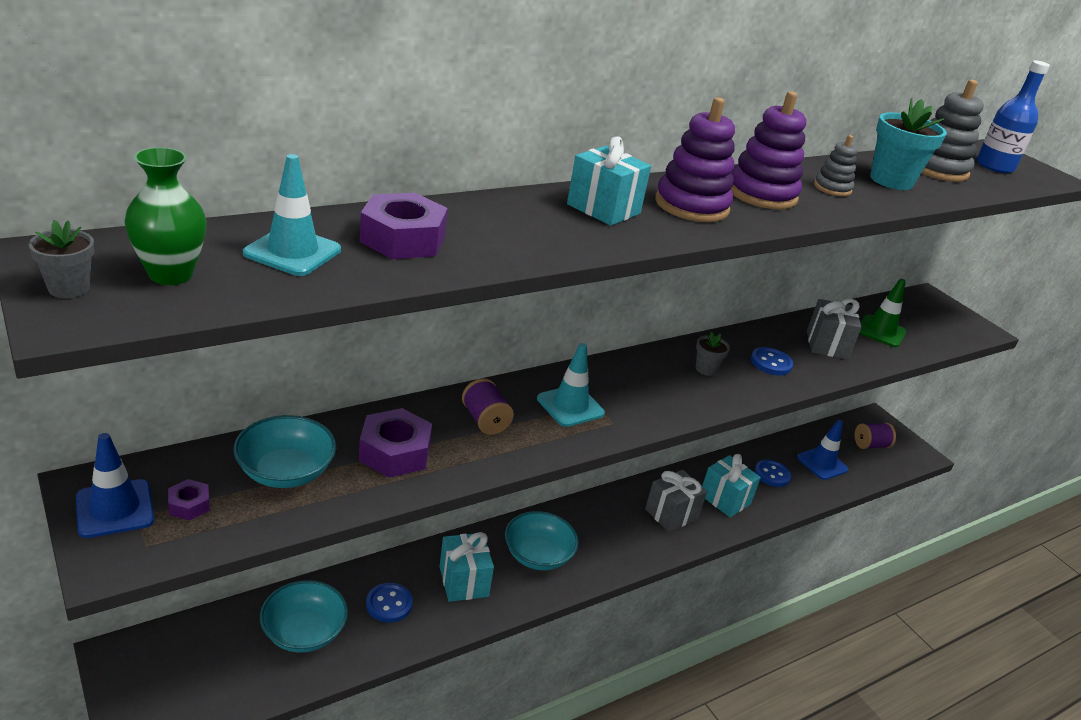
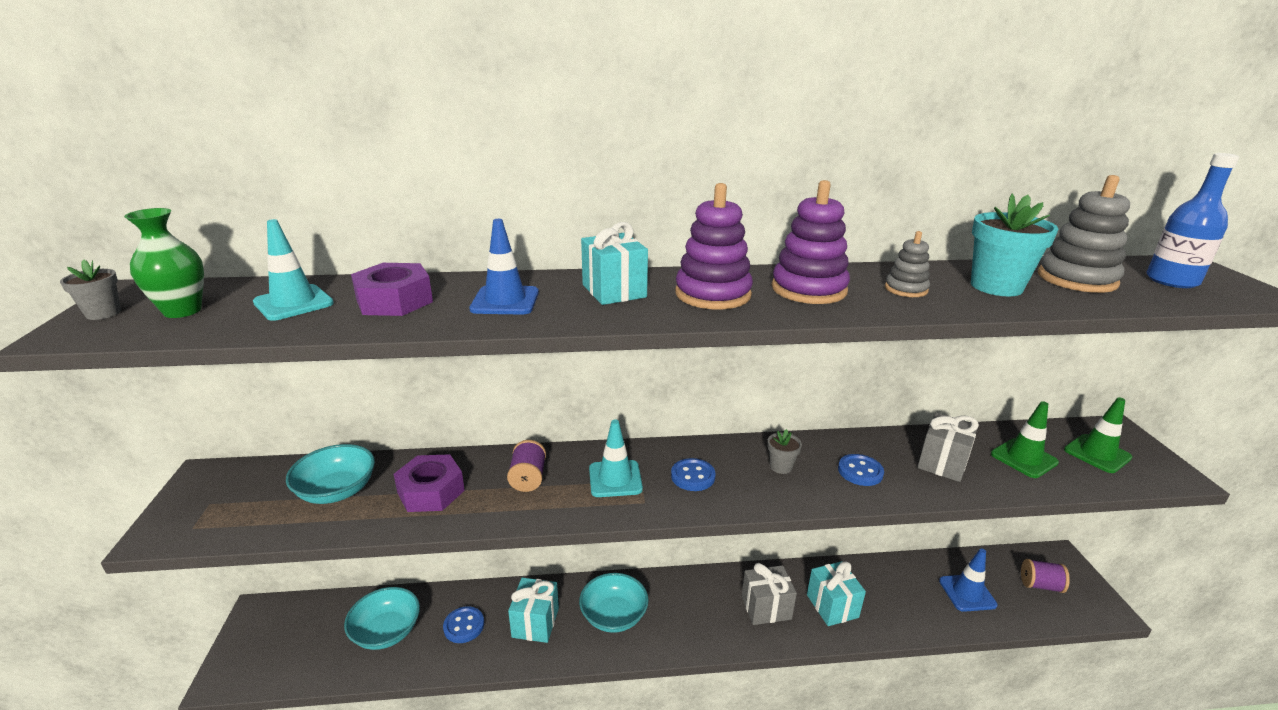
camera: 30 degrees right, 5 degrees down
blue traffic cone [76,433,154,538] -> blue traffic cone moved to [469,219,539,315]
purple nut [168,479,210,520] -> none
blue button [755,460,791,487] -> blue button moved to [671,458,716,491]
none -> green traffic cone [1064,397,1132,473]

